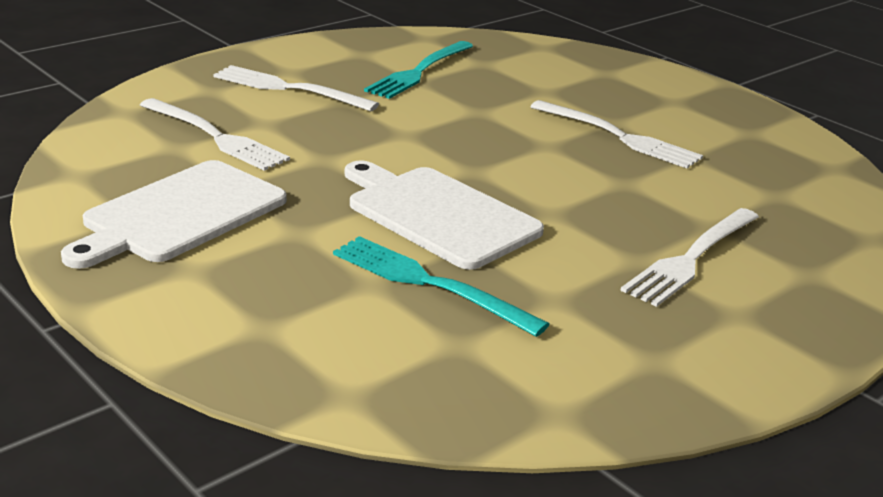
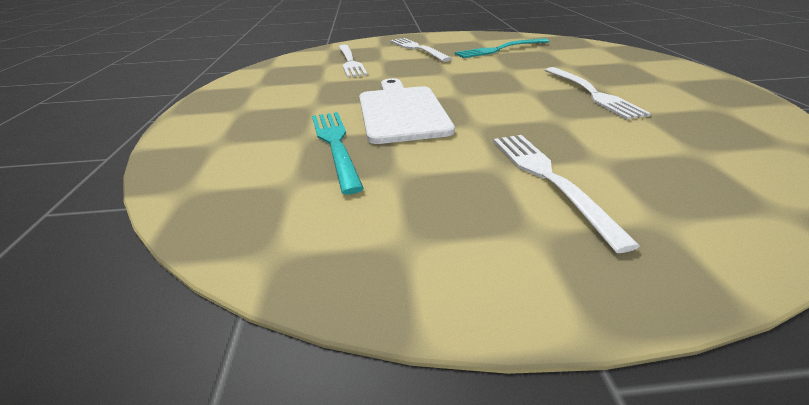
camera: 40 degrees right, 5 degrees up
white cutting board [61,160,287,269] -> none
white fork [620,208,759,307] -> white fork turned 90 degrees clockwise [493,135,640,253]

